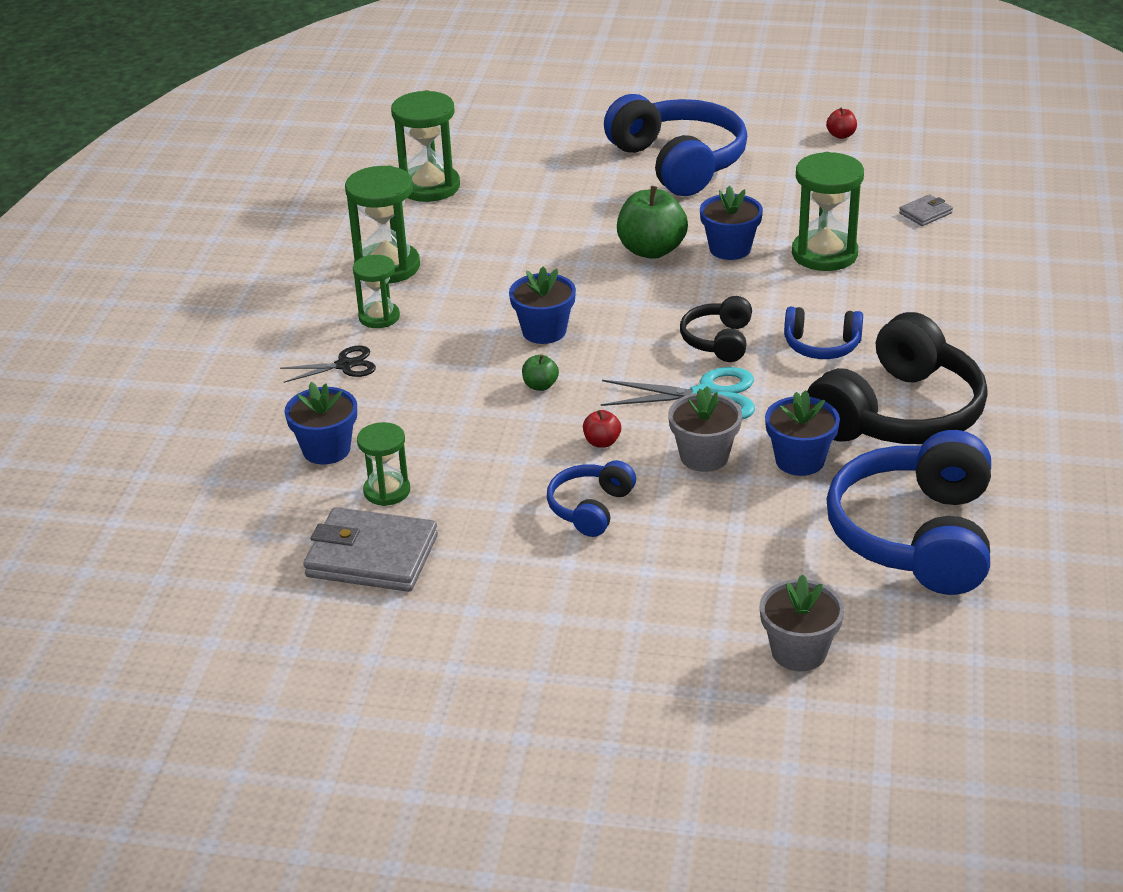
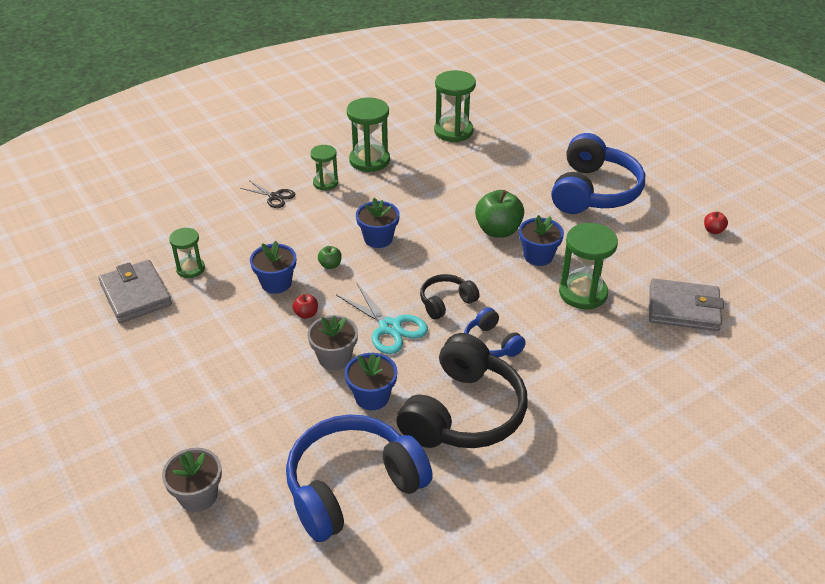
camera: 45 degrees right, 5 degrees up
blue flower pot [284,382,357,465] -> blue flower pot moved to [250,241,296,294]
blue headphones [547,460,636,537] -> none
black headphones [807,312,988,444] -> black headphones turned 60 degrees counterclockwise [396,333,527,448]
grey wallet [899,194,953,226] -> grey wallet [649,279,724,331], size x2.11

